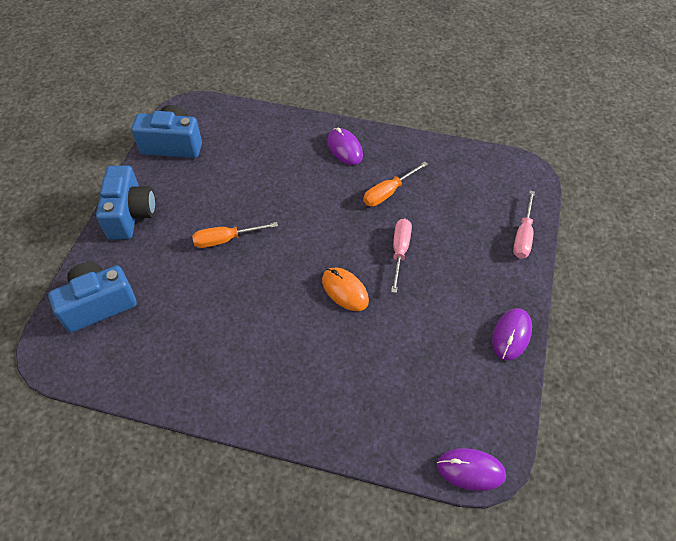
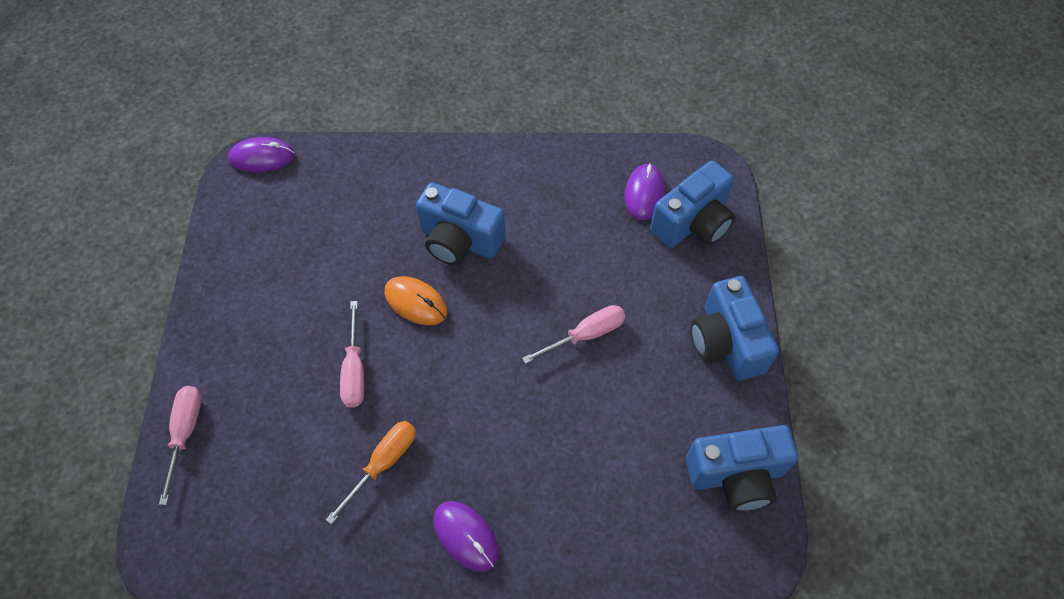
camera: 165 degrees right, 5 degrees up
orange screwdriver [192,222,278,248] -> pink screwdriver [522,305,625,364]
purple mouse [492,308,532,361] -> purple mouse moved to [624,163,665,220]
none -> blue camera [416,182,506,265]

